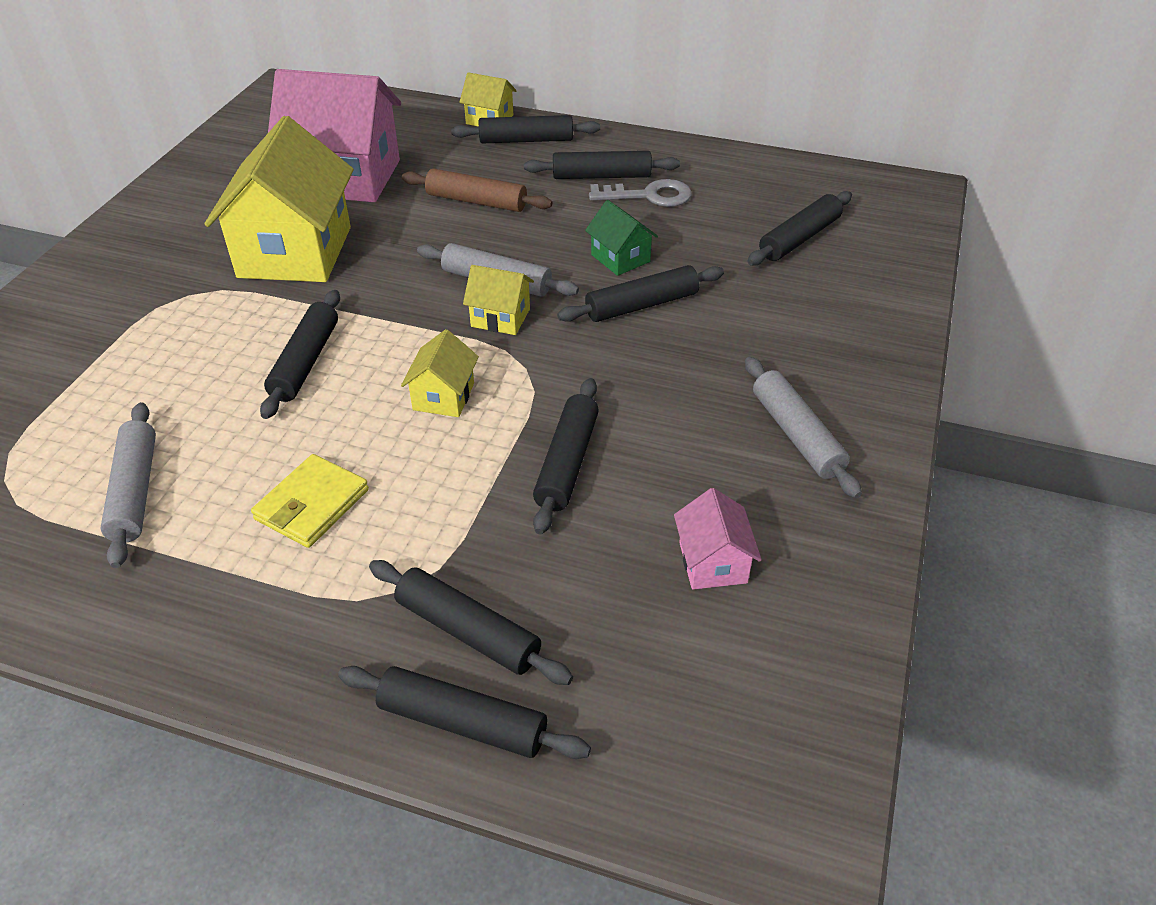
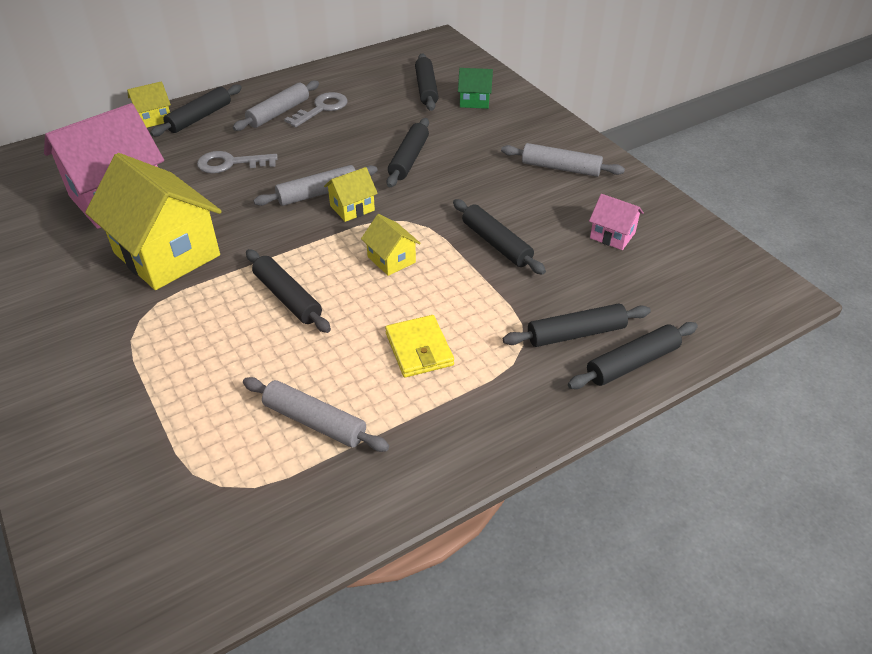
camera: 50 degrees left, 0 degrees up
brown rolling pin [402,168,552,212] -> grey key [197,151,278,173]
black rolling pin [524,151,680,179] -> grey rolling pin [233,80,319,131]
green house [585,200,658,276] -> green house moved to [458,68,493,109]

